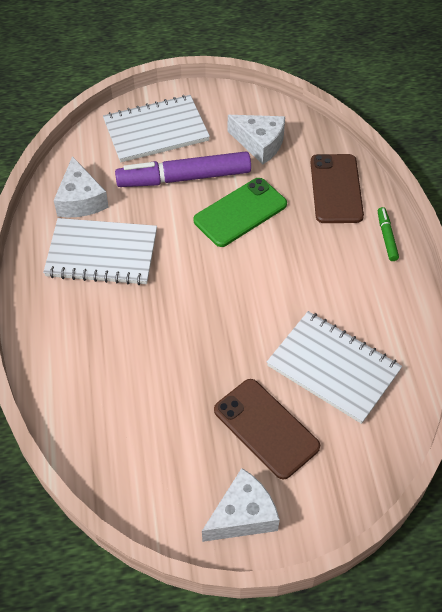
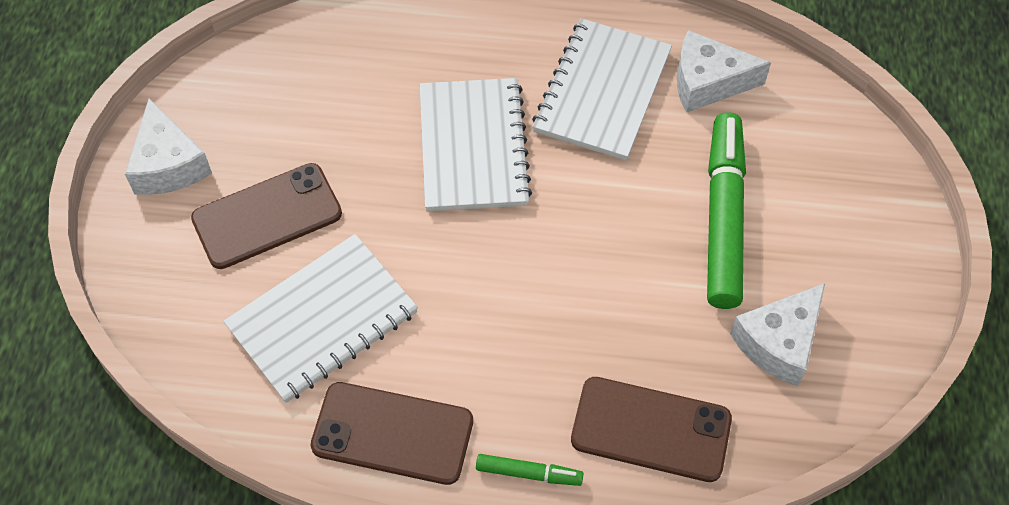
camera: 105 degrees right, 5 degrees up
white notebook [103,95,210,162] -> white notebook moved to [420,78,532,212]
purple marker [115,151,251,187] -> green marker [707,112,746,309]
green phone [193,178,287,247] -> none
none -> brown phone [310,382,473,485]

